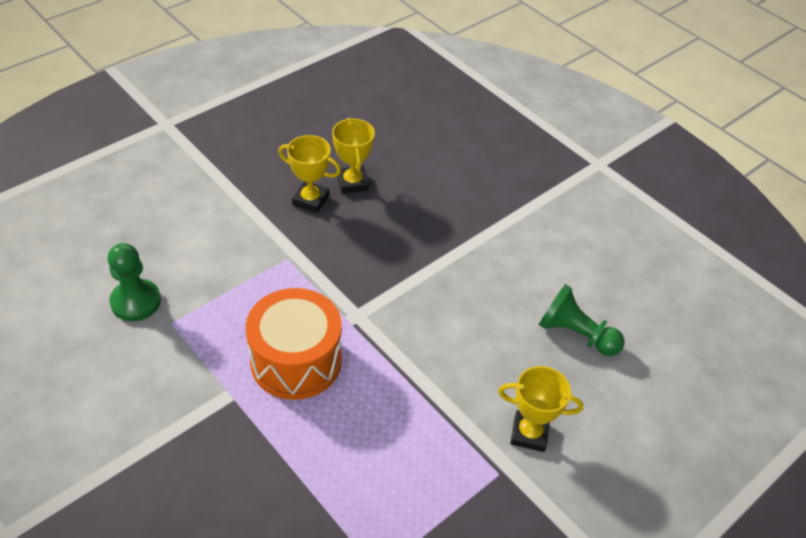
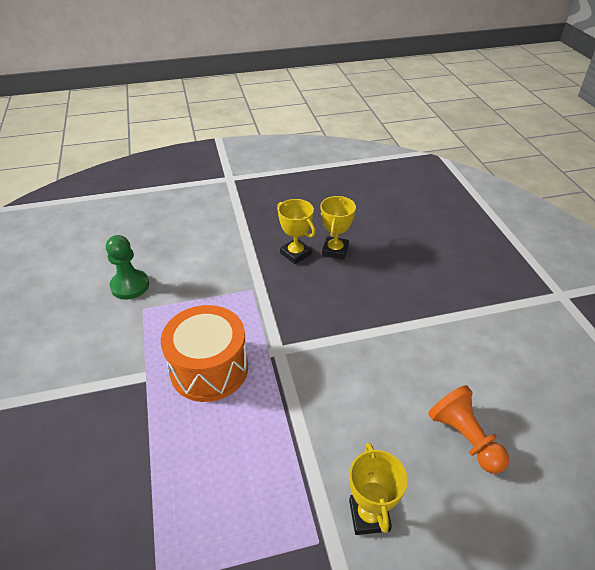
camera: 30 degrees right, 5 degrees down
yellow trophy [498,366,583,452] -> yellow trophy turned 45 degrees clockwise [349,443,408,535]
green pawn [539,284,625,356] -> orange pawn [428,385,509,474]

